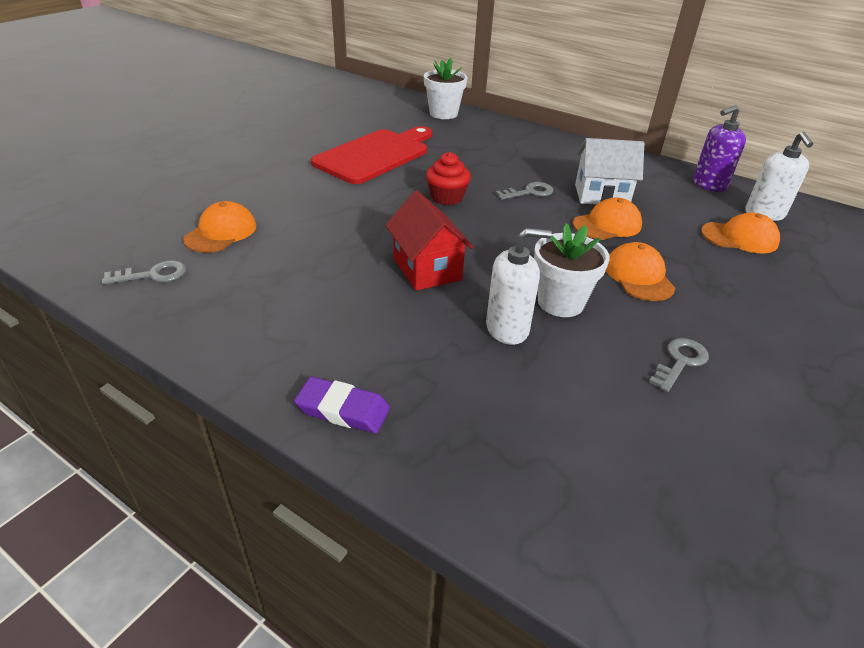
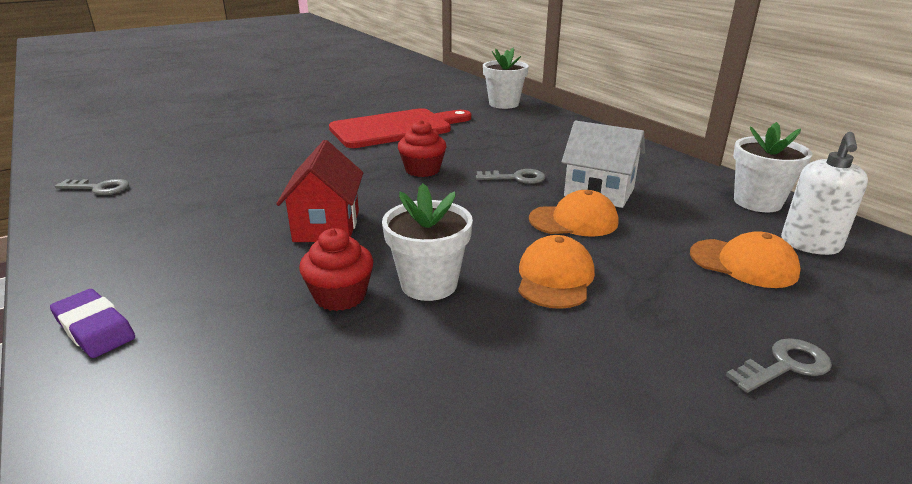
camera: 25 degrees right, 10 degrees down
orange cap [183,201,256,253] -> none
white soap dispenser [486,228,552,345] -> red cupcake [299,228,374,311]
grey key [649,338,709,392] -> grey key moved to [726,338,832,393]
purple soap dispenser [693,105,746,192] -> white flower pot [733,122,813,212]

